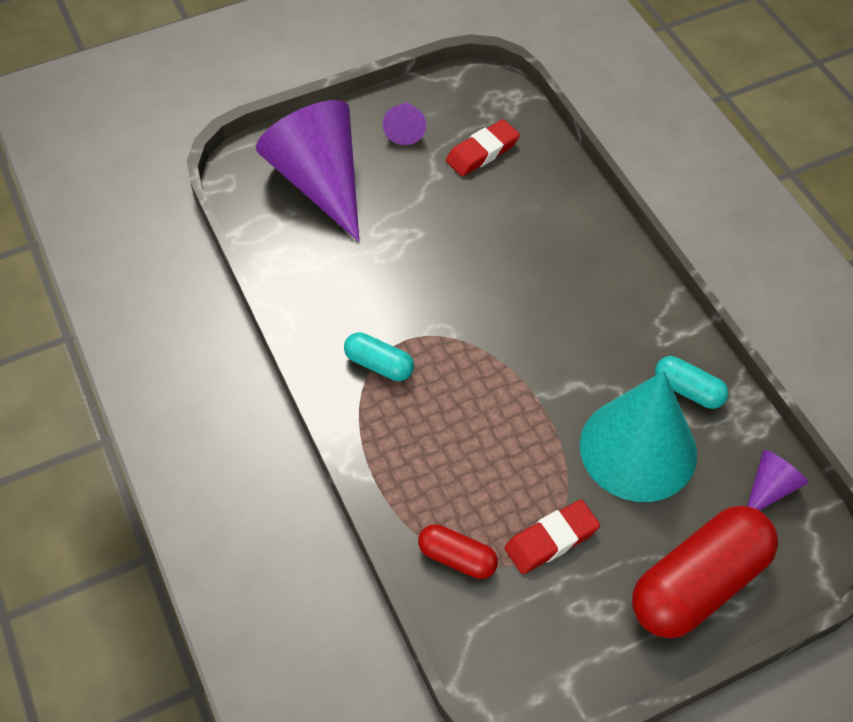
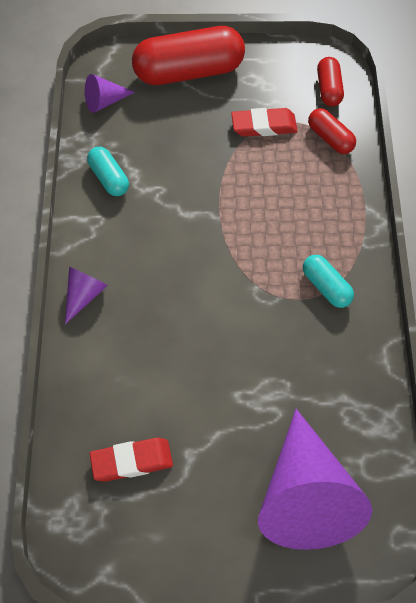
camera: 155 degrees left, 5 degrees up
purple cone [383,102,426,145] -> purple cone moved to [65,267,108,324]
turquoise cone [580,371,697,502] -> none
none -> red capsule [317,57,344,107]

